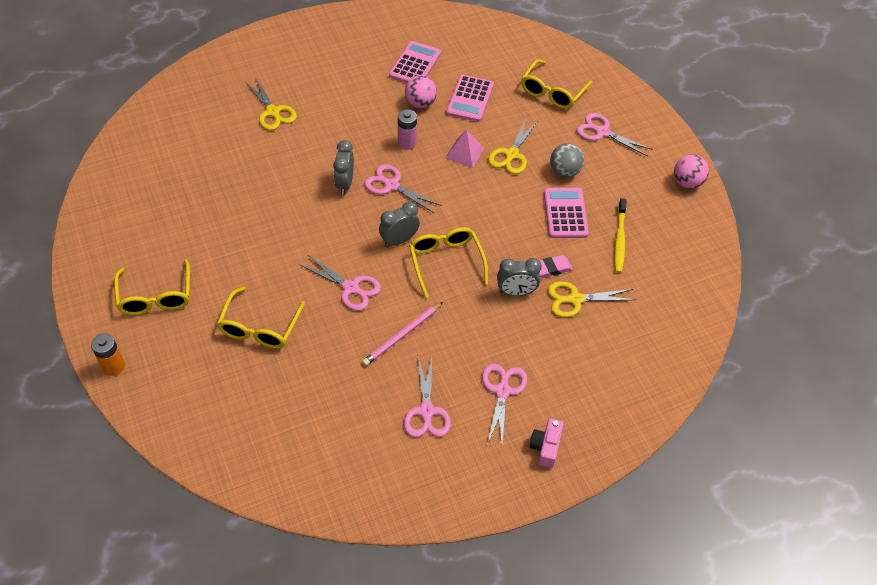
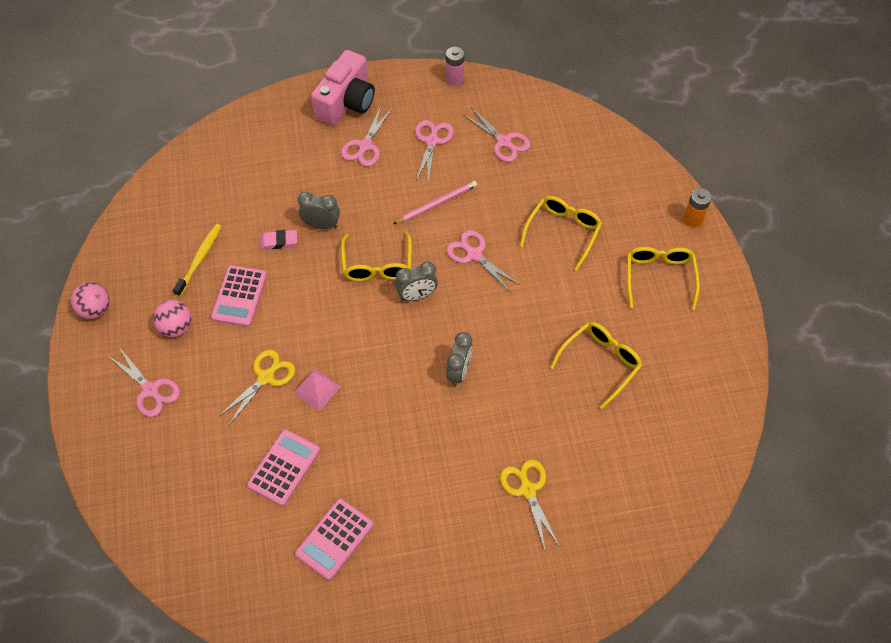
camera: 165 degrees left, 5 degrees up
pink scissors [364,164,442,213] -> pink scissors moved to [462,107,531,162]
pink battery [398,109,417,150] -> pink battery moved to [446,47,465,86]
pink ball [405,75,437,108] -> pink ball moved to [153,300,191,337]
yellow glasses [521,59,593,109] -> yellow glasses moved to [550,322,643,409]
pink camera [530,418,564,468] -> pink camera [311,50,375,126], size x2.01
yellow scissors [548,281,636,317] -> none
grey ball [550,143,584,178] -> none

